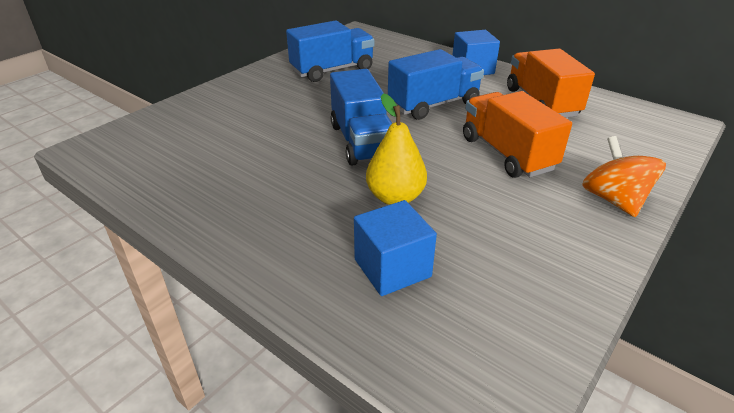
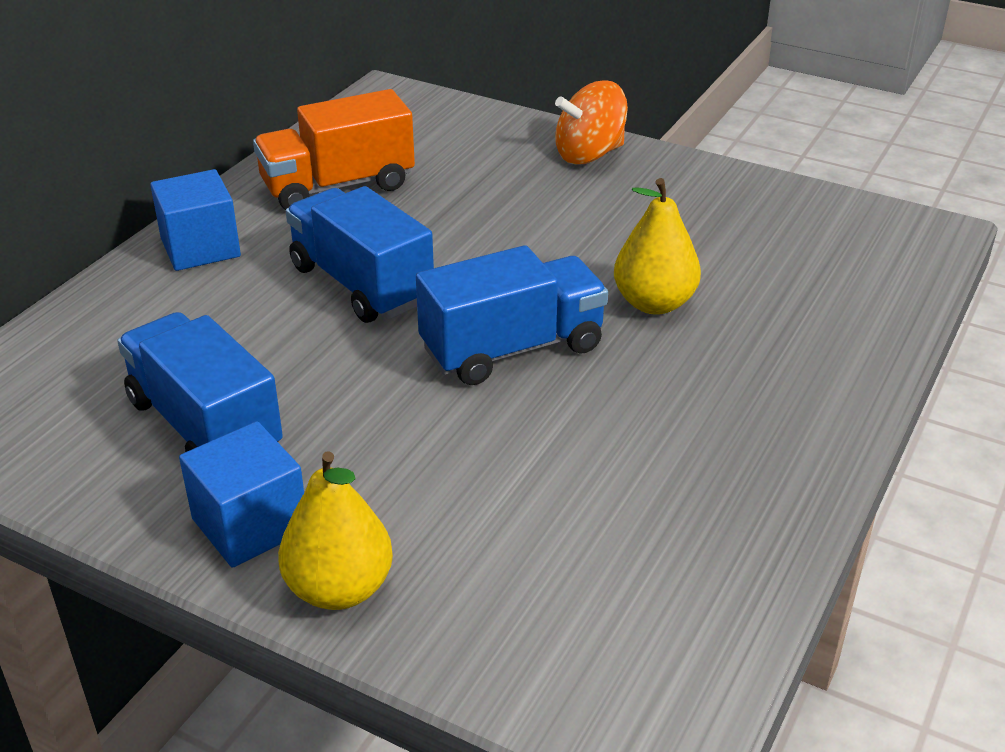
camera: 100 degrees left, 0 degrees up
blue cube [354,200,437,296] -> blue cube moved to [179,421,304,568]
orange truck [463,91,572,178] -> none
none -> yellow pear [278,451,393,610]

